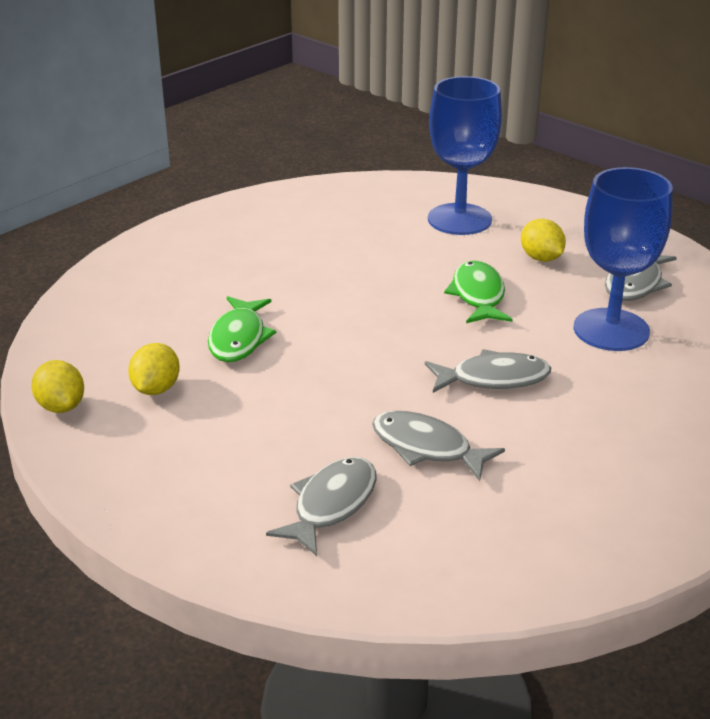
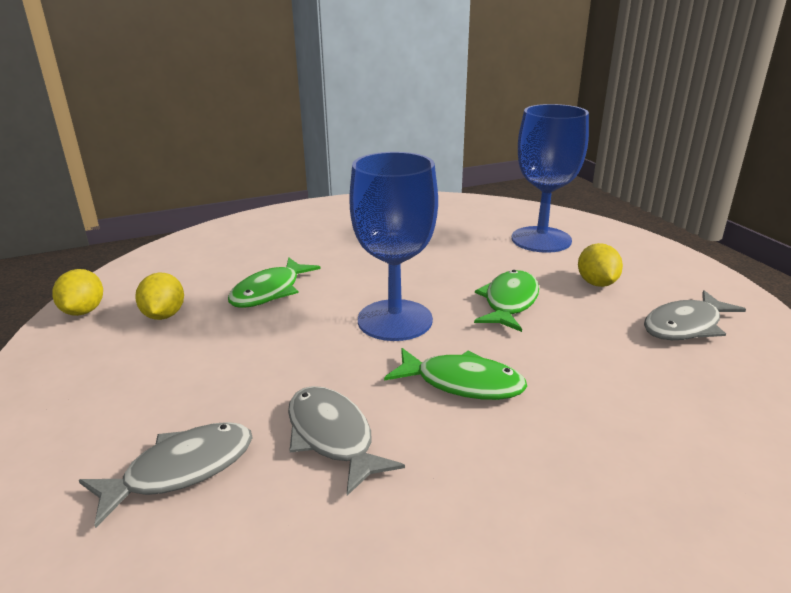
camera: 25 degrees right, 5 degrees down
yellow lemon [128,343,180,395] -> yellow lemon turned 45 degrees counterclockwise [135,273,184,320]
grey fish [425,349,551,393] -> green fish [384,348,527,400]
blue goblet [574,167,673,351] -> blue goblet moved to [349,152,438,341]

